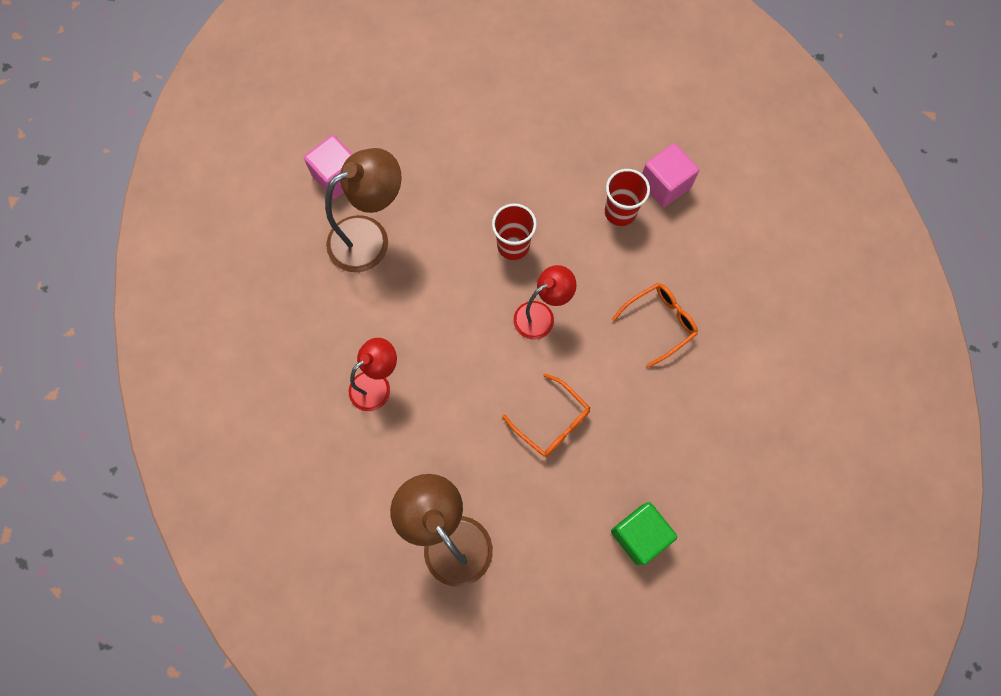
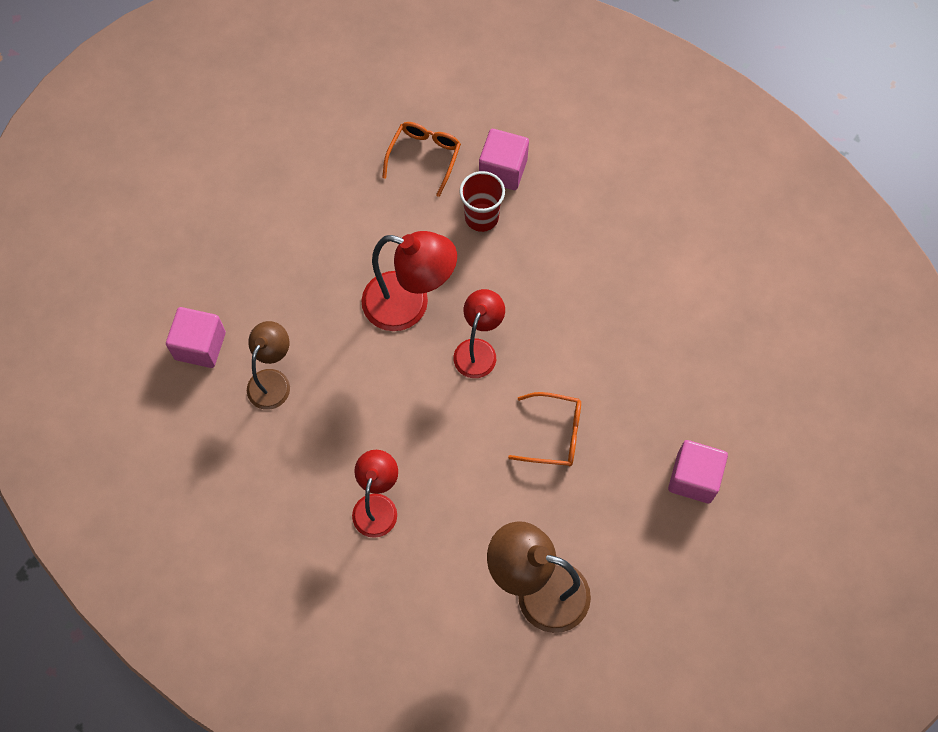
camera: 35 degrees left, 5 degrees down
brown lamp [325,148,401,273] -> brown lamp [247,321,290,410], size x0.64
red cup [492,203,537,260] -> red lamp [361,231,457,331]
green cube [611,502,677,565] -> pink cube [668,440,728,503]
orange glasses [612,283,698,367] -> orange glasses moved to [382,122,461,197]

